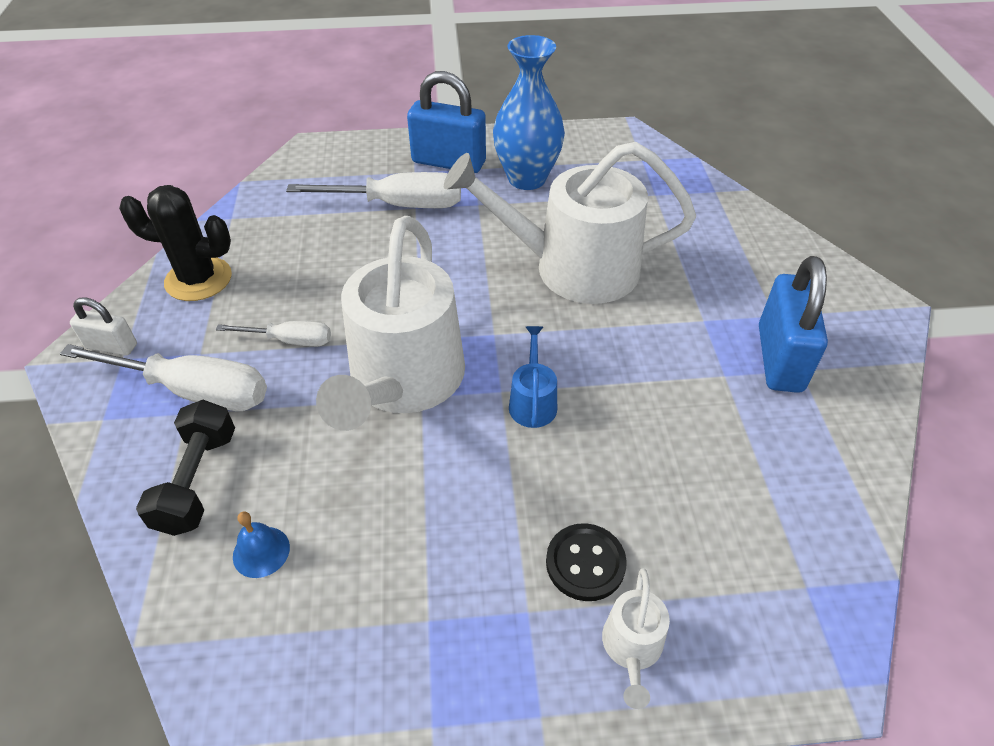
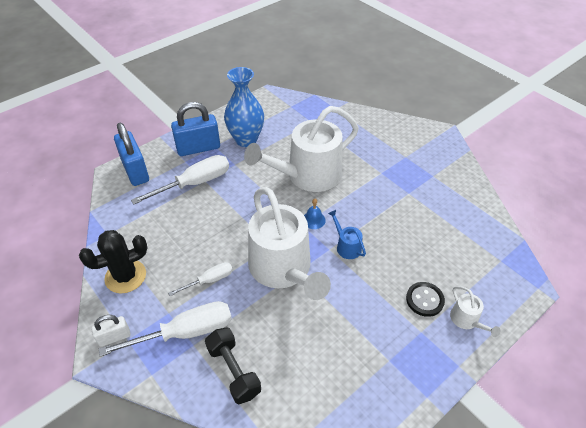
camera: 35 degrees left, 0 degrees up
blue bell [233,511,290,578] -> blue bell moved to [304,199,326,229]
blue padlock [759,256,828,393] -> blue padlock moved to [114,123,149,186]

